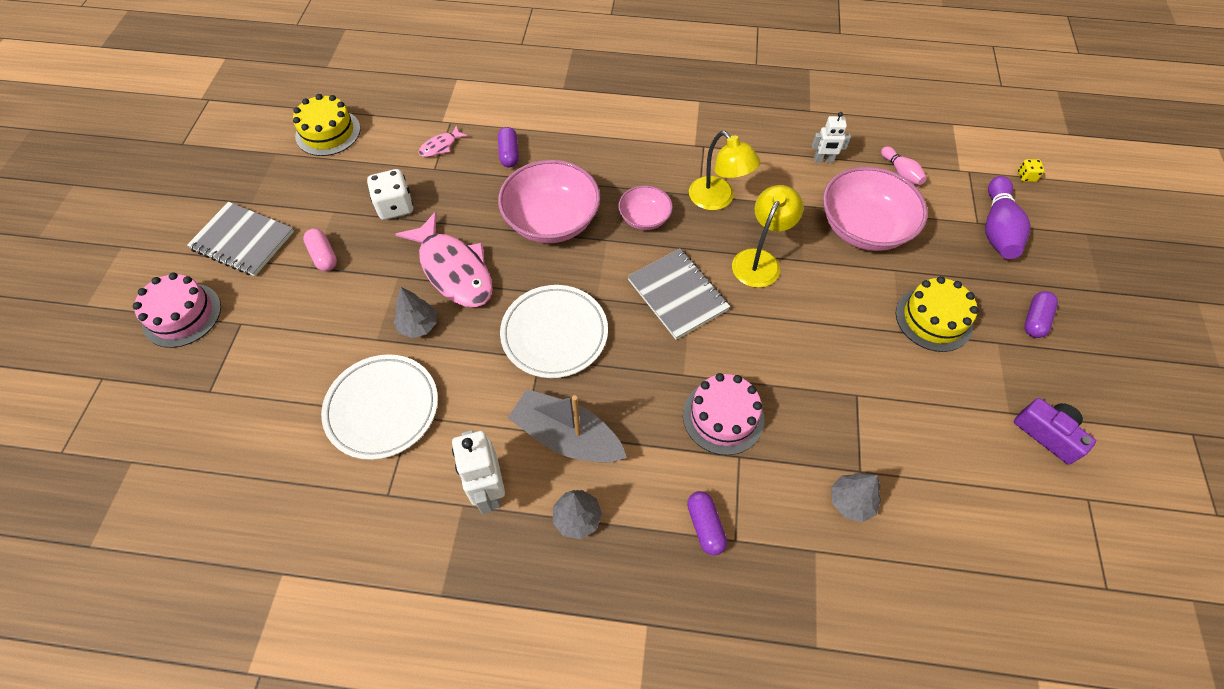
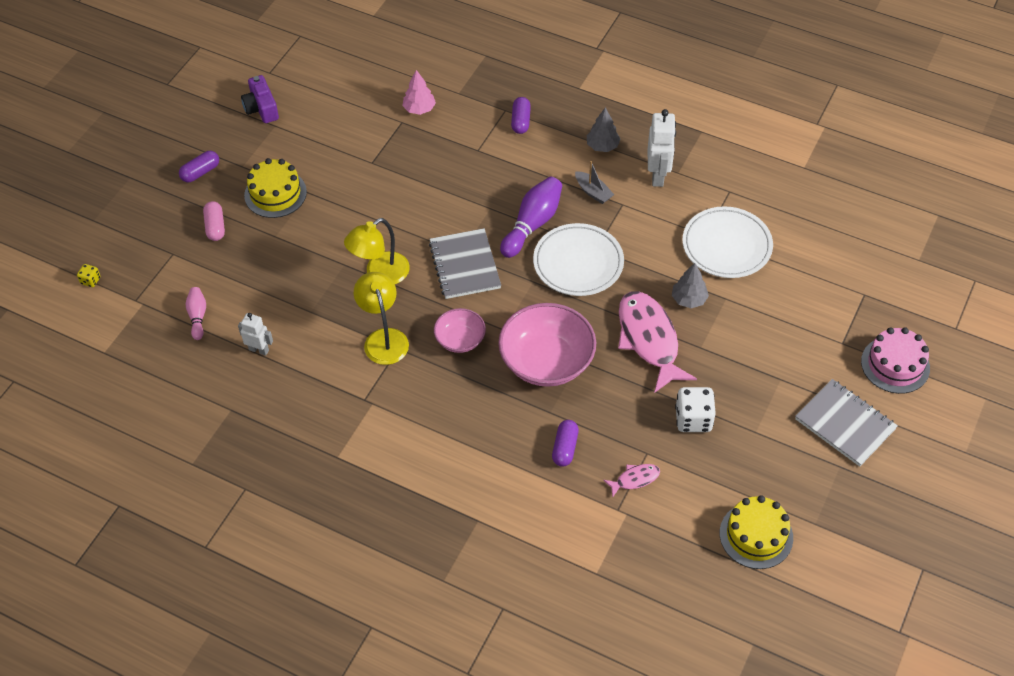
camera: 160 degrees left, 5 degrees down
pink capsule [303,228,337,271] -> pink capsule moved to [203,201,225,241]
grey boat [508,389,627,463] -> grey boat [575,161,614,204], size x0.53
pink cake [683,373,764,455] -> none
pink bowl [823,166,928,251] -> none
grey tree [831,473,881,522] -> pink tree [402,70,436,115]
purple bowling pin [985,176,1030,259] -> purple bowling pin moved to [500,177,562,258]

